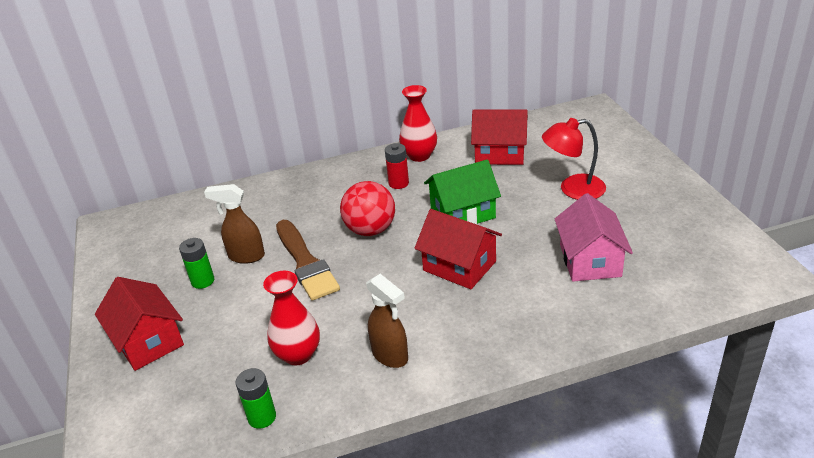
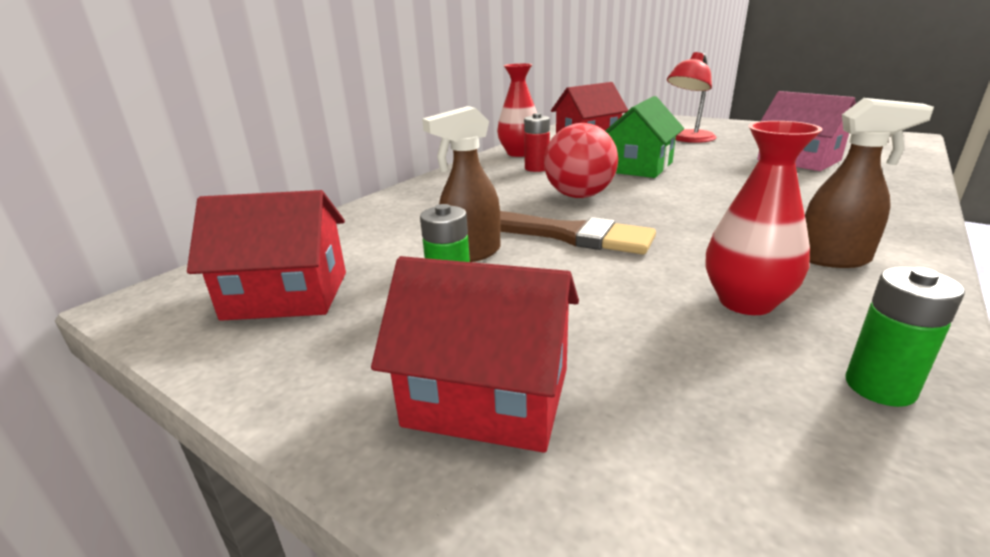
camera: 40 degrees left, 10 degrees down
red house [415,209,502,289] -> red house moved to [187,190,346,321]

